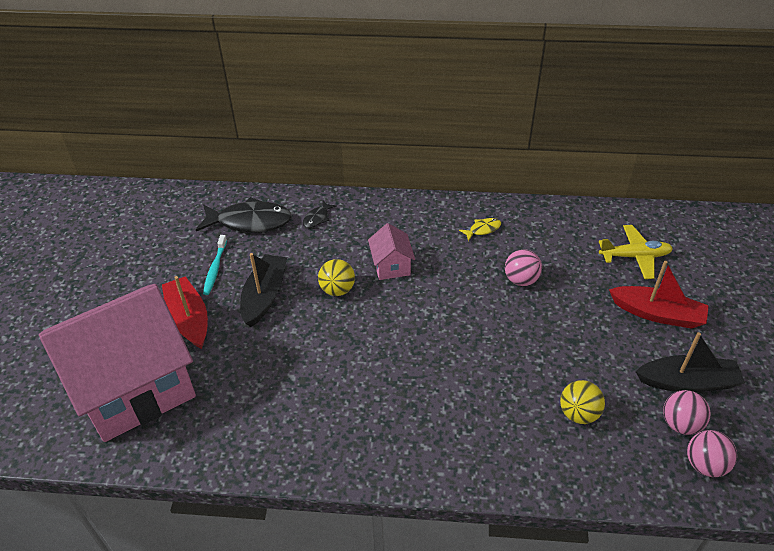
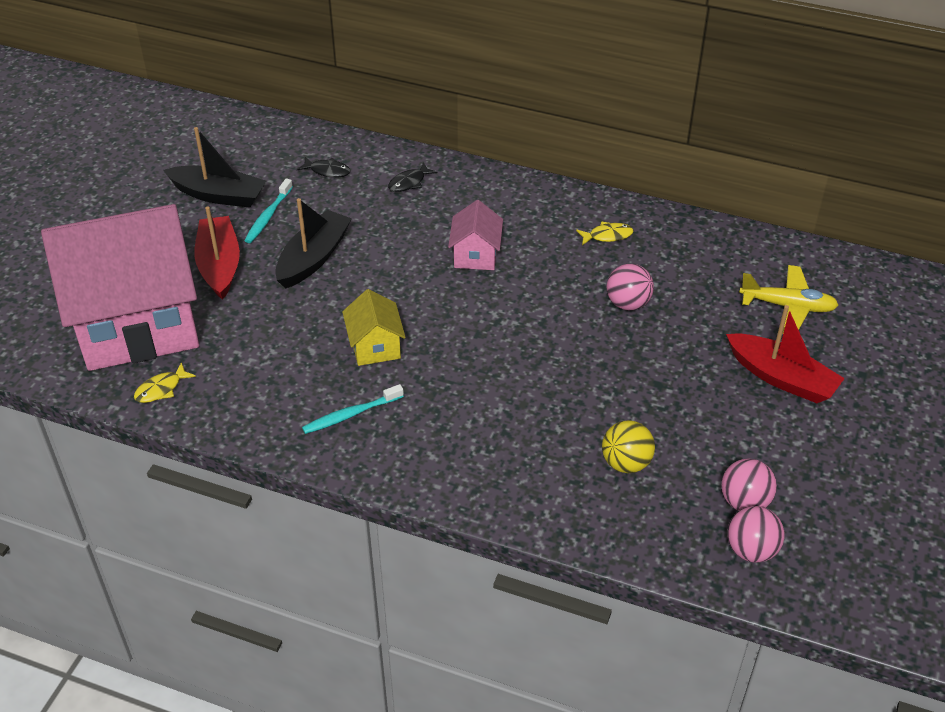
camera: 15 degrees right, 0 degrees up
black fish [196,197,292,232] -> black fish [297,157,351,178], size x0.46
yellow ball [318,259,355,296] -> none
black boat [635,332,745,392] -> black boat moved to [163,127,266,208]
none -> yellow fish [134,362,196,403]
none -> turquoise toothbrush [302,384,404,434]
none -> yellow house [342,289,406,366]

